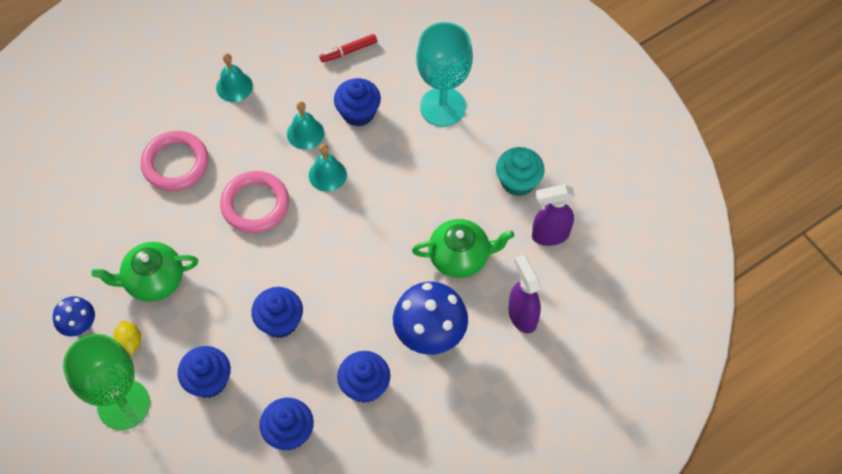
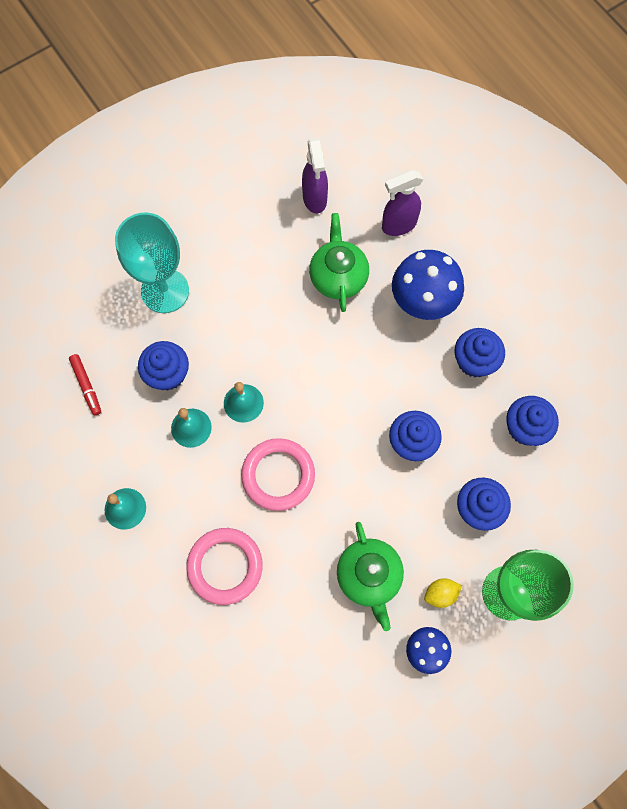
camera: 90 degrees left, 10 degrees up
turquoise cupcake [496,147,545,196] -> none

